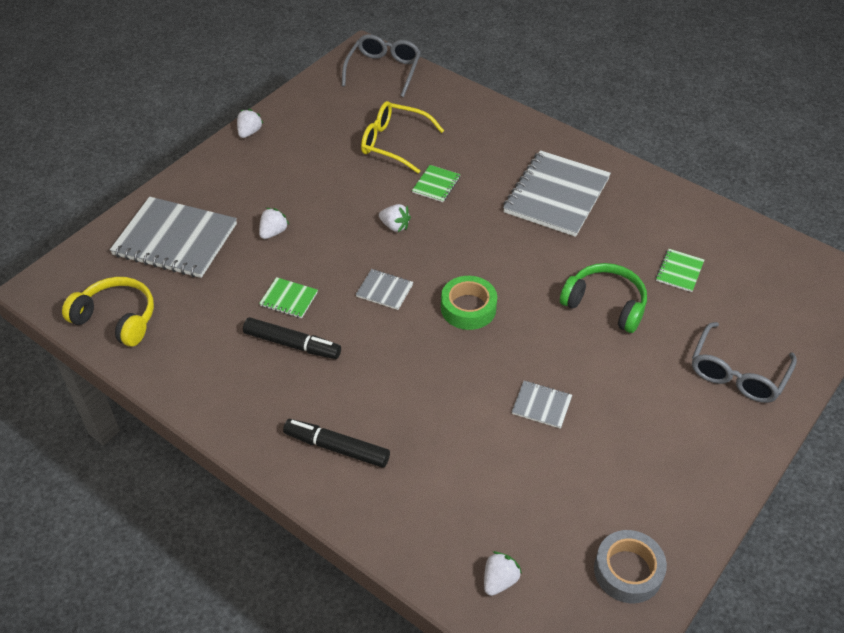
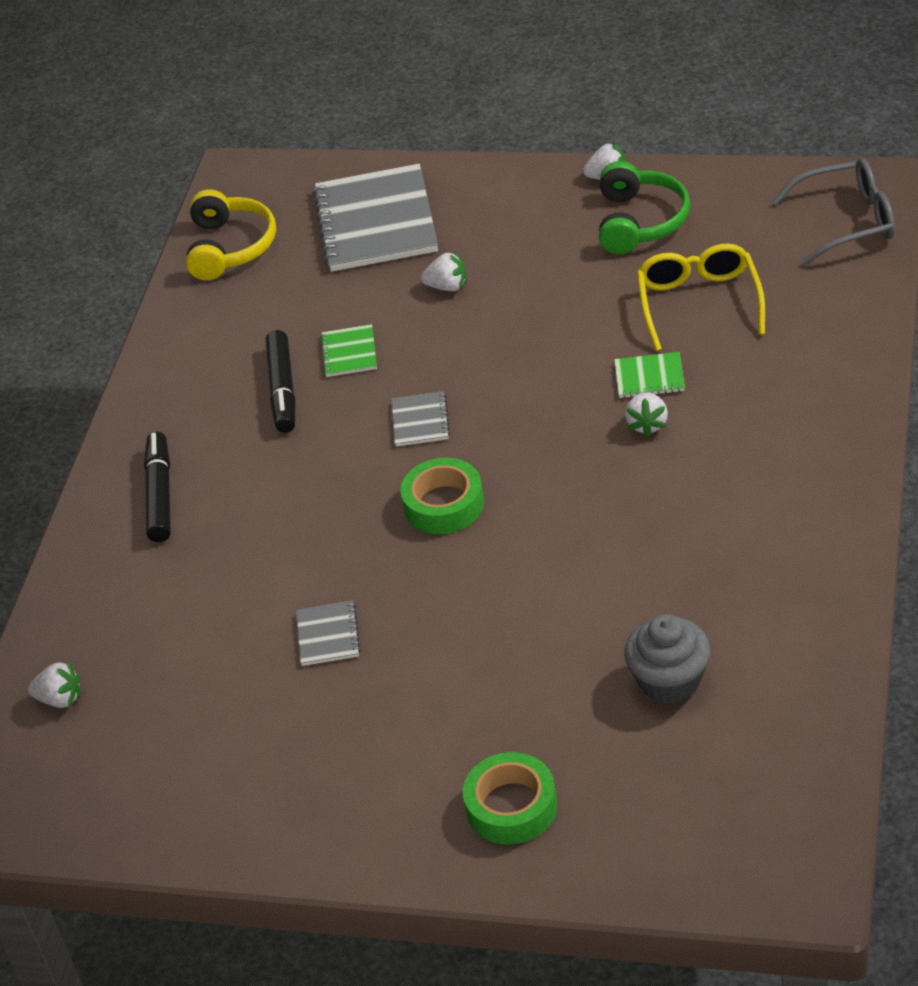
camera: 70 degrees right, 5 degrees down
white strawberry [379,204,411,232] -> white strawberry moved to [625,392,668,437]
grey notebook [503,150,611,237] -> none
green headphones [560,263,647,333] -> green headphones moved to [599,161,690,254]
grey tape [594,530,667,603] -> none
green notebook [656,249,704,292] -> grey cupcake [624,614,710,704]
grey glasses [692,322,797,403] -> green tape [463,752,557,845]

